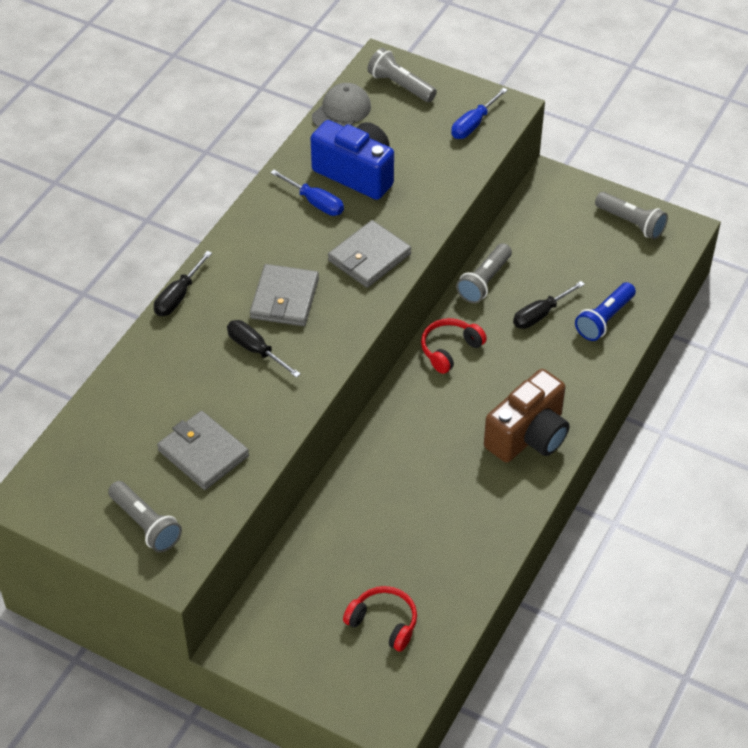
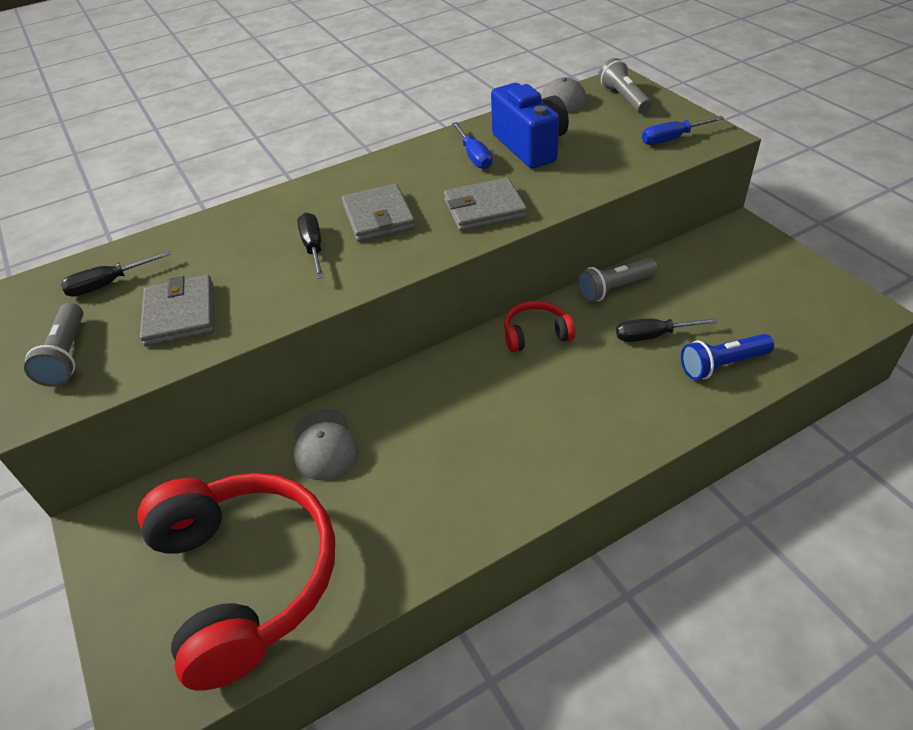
camera: 35 degrees right, 5 degrees down
black screwdriver [154,251,212,316] -> black screwdriver moved to [60,251,171,297]
grey wallet [250,264,319,326] -> grey wallet turned 60 degrees counterclockwise [342,184,416,242]
red headphones [343,586,417,652] -> red headphones [138,473,335,691], size x2.30
brown camera [484,369,570,463] -> none
grey flashlight [595,192,668,240] -> none
none -> grey cap [293,409,359,481]

